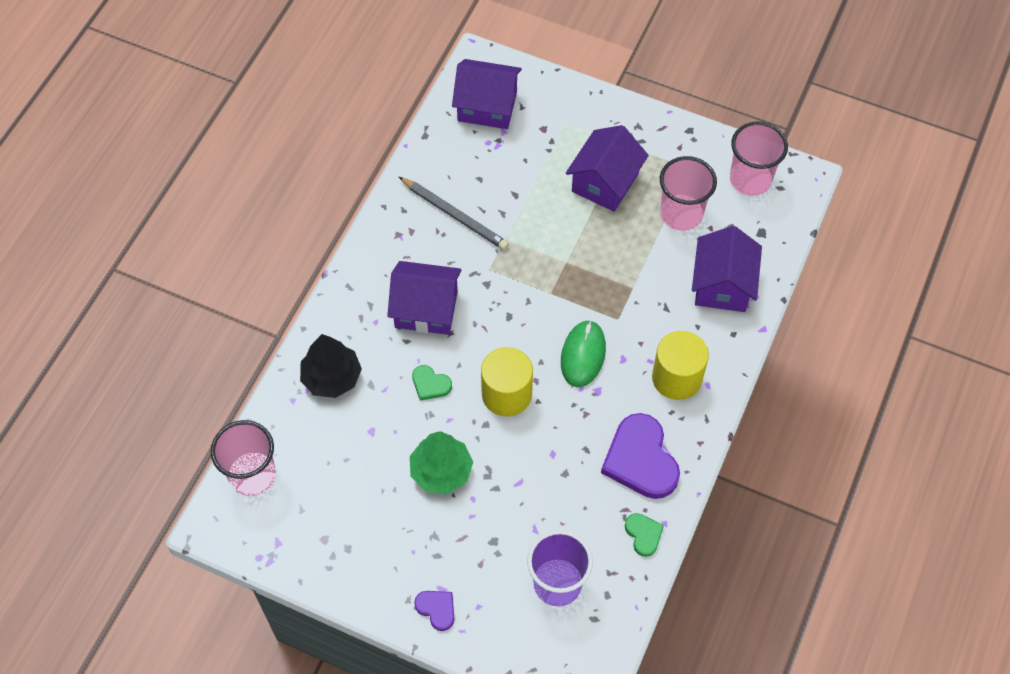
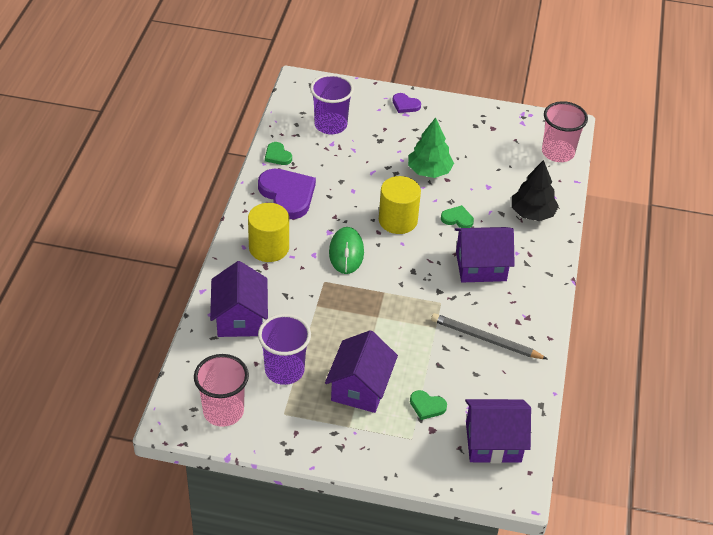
camera: 165 degrees right, 15 degrees down
pink cup [660,156,717,231] -> purple cup [258,314,311,385]
none -> green heart [410,390,447,420]

